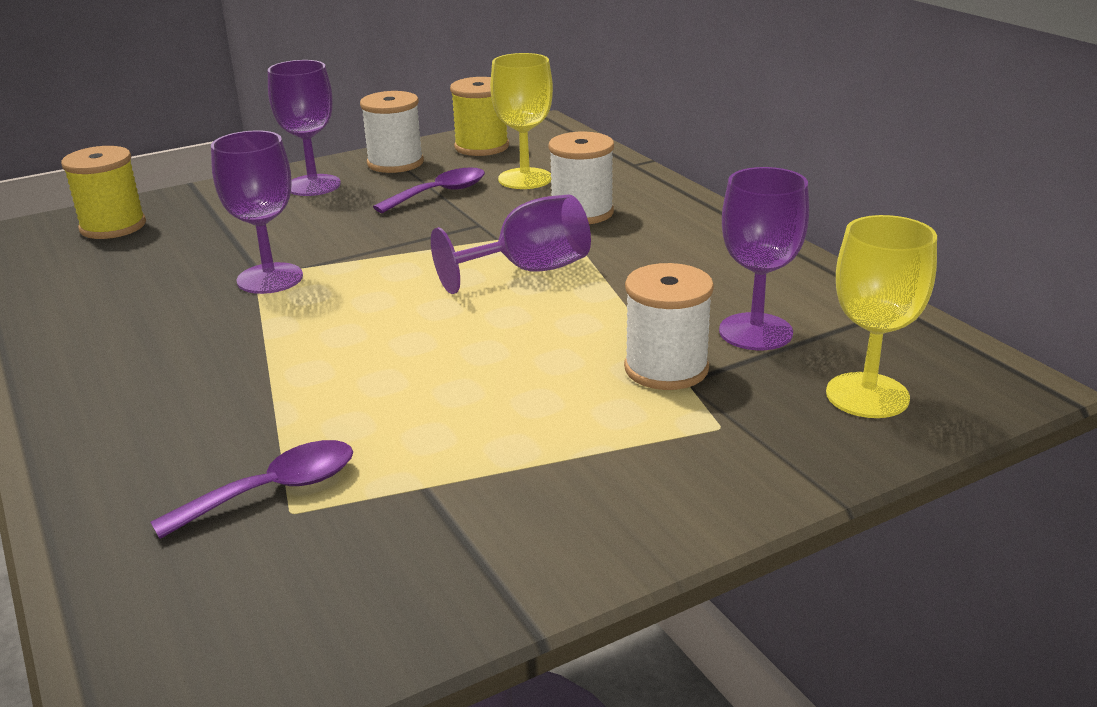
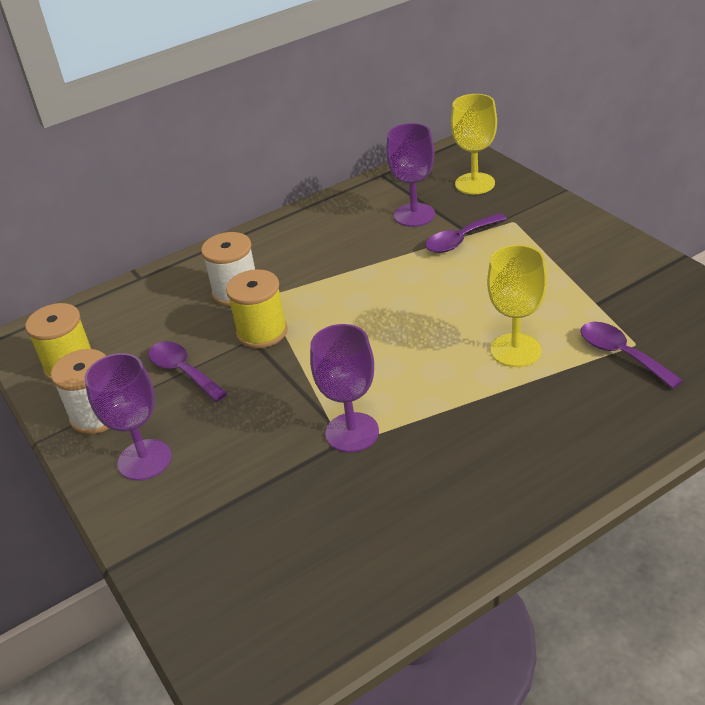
camera: 90 degrees left, 10 degrees up
yellow spool [61,146,146,239] -> yellow spool moved to [226,269,287,349]
purple goblet [431,194,591,294] -> none
yellow goblet [490,53,553,189] -> yellow goblet moved to [487,245,547,367]
white spool [624,263,714,390] -> purple spoon [425,213,507,253]

